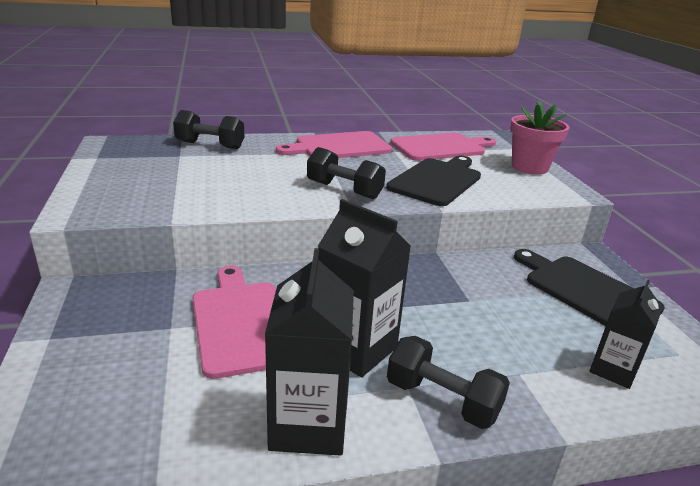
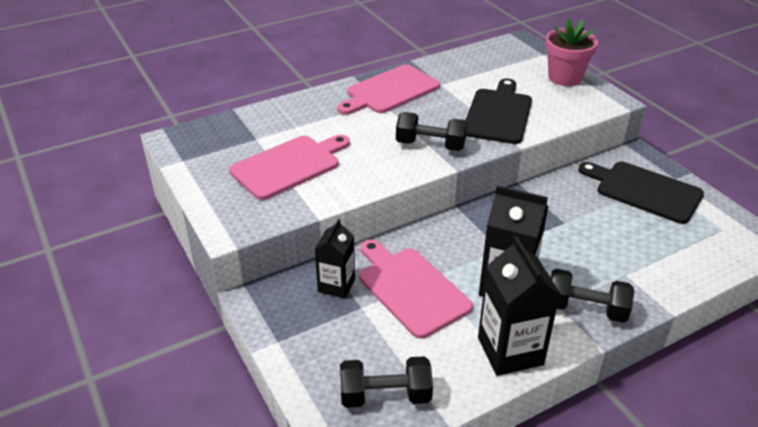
camera: 15 degrees left, 10 degrees up
black dumbbell [173,110,245,149] -> black dumbbell moved to [340,356,433,408]
pink cutting board [390,133,496,161] -> pink cutting board moved to [229,135,350,200]
black carton [590,280,663,389] -> black carton moved to [315,219,355,298]

